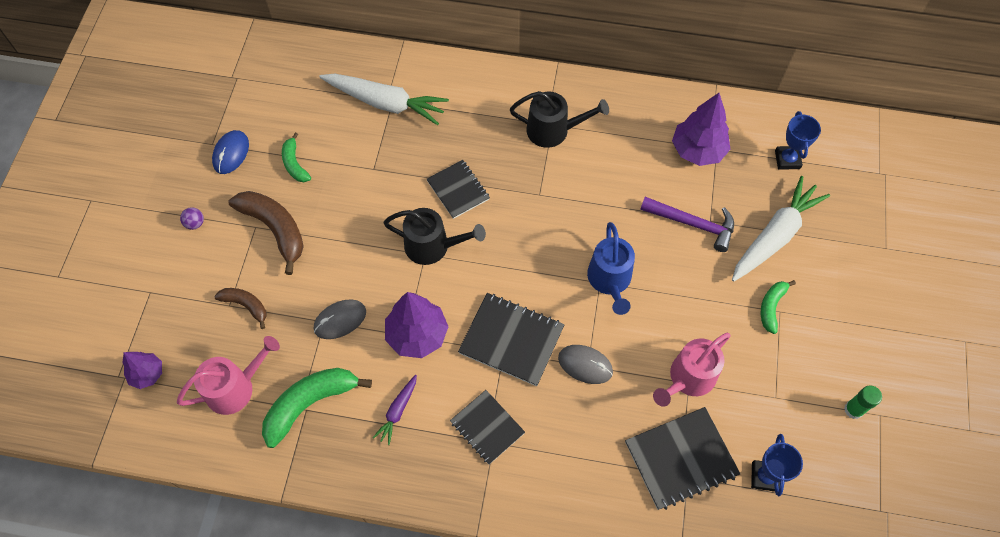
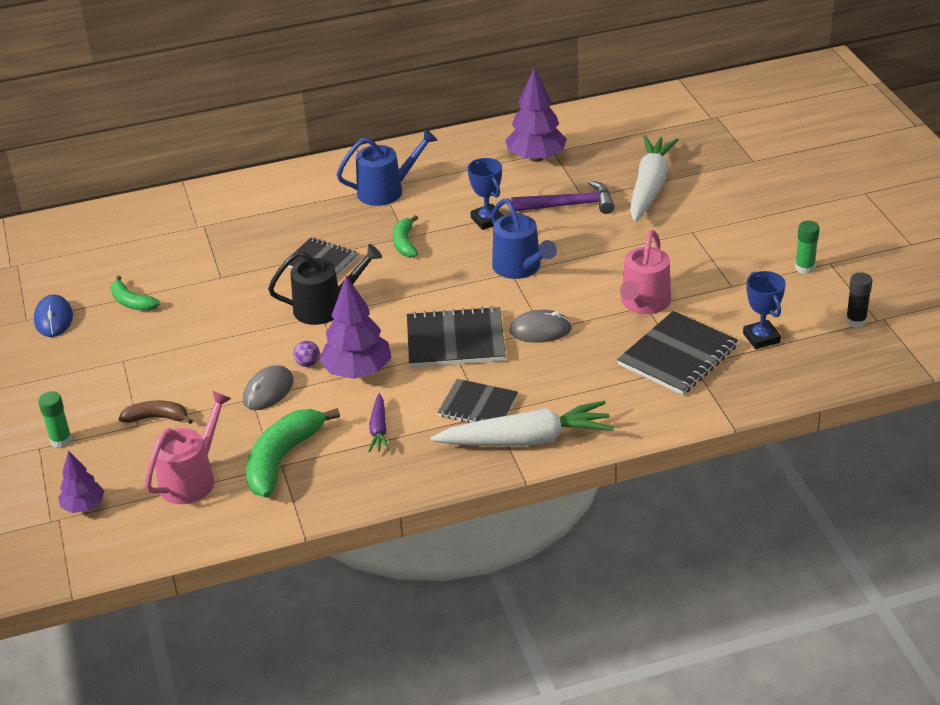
camera: 25 degrees left, 25 degrees down
purple ball [180,207,204,230] -> purple ball moved to [293,341,320,367]
brown banana [229,191,304,275] -> none
white carrot [319,74,449,125] -> white carrot moved to [431,401,614,446]
black watering can [510,91,609,148] -> blue watering can [336,129,438,206]
green banana [761,280,796,334] -> green banana moved to [393,215,418,258]
blue trophy [775,111,821,169] -> blue trophy moved to [468,158,504,230]
none -> green glue stick [38,391,72,448]
none -> black glue stick [846,272,873,328]

